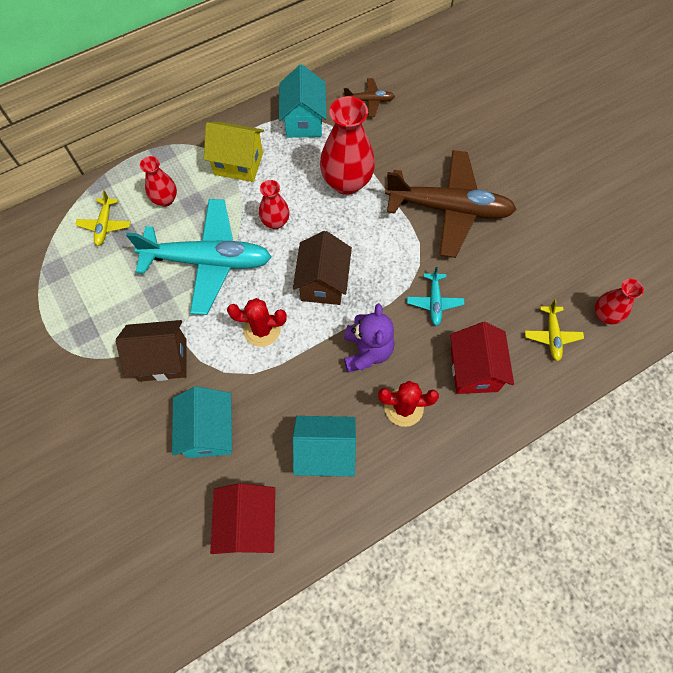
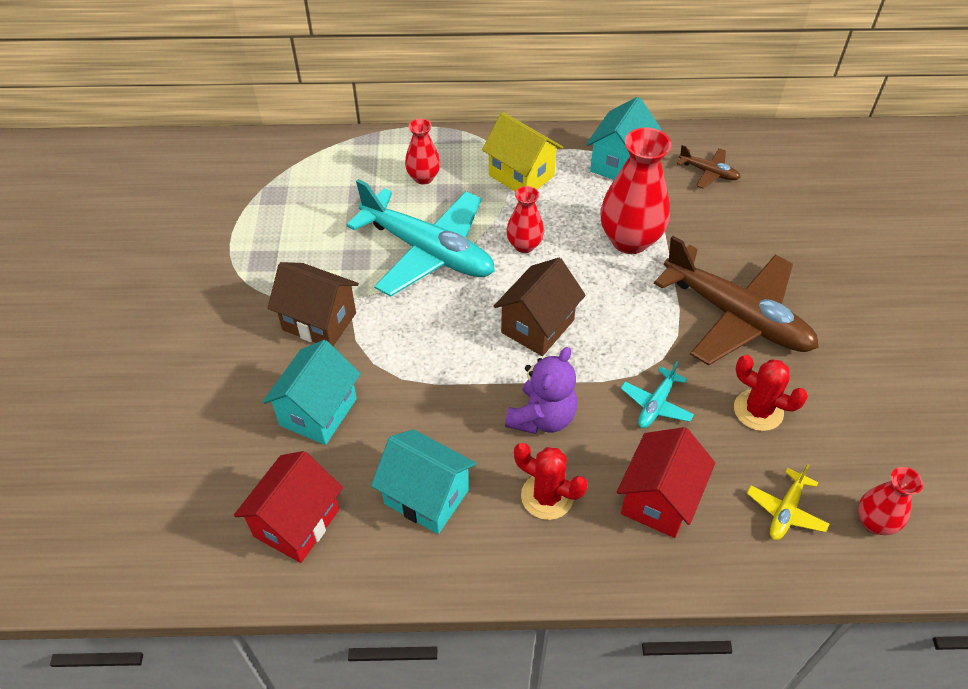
camera: 30 degrees right, 15 degrees down
yellow plane [75,190,130,246] -> none
red cactus [227,298,287,347] -> red cactus moved to [734,355,808,431]

